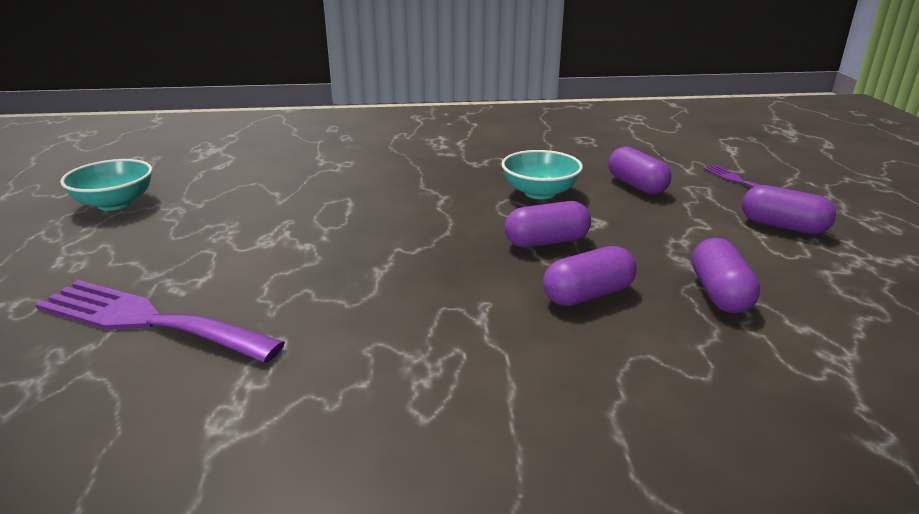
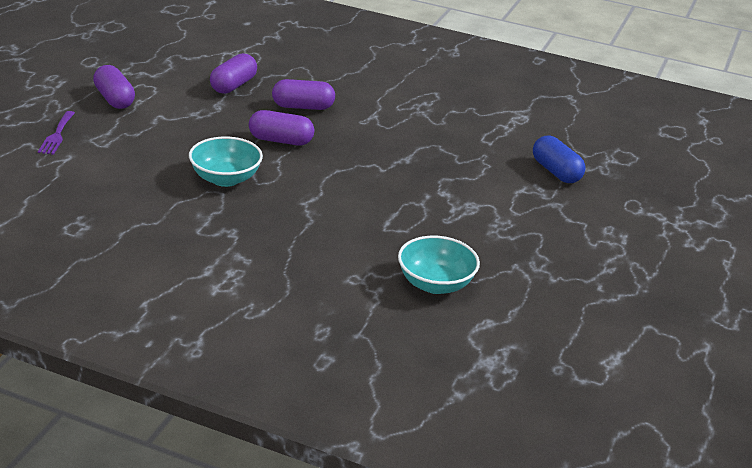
camera: 155 degrees left, 5 degrees up
purple fork [35,280,285,363] -> blue capsule [533,136,586,183]
turquoise bowl [60,159,152,211] -> turquoise bowl moved to [398,236,480,294]
purple capsule [608,147,672,195] -> none

